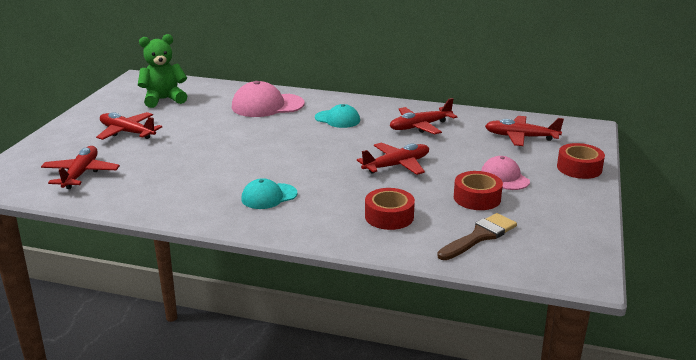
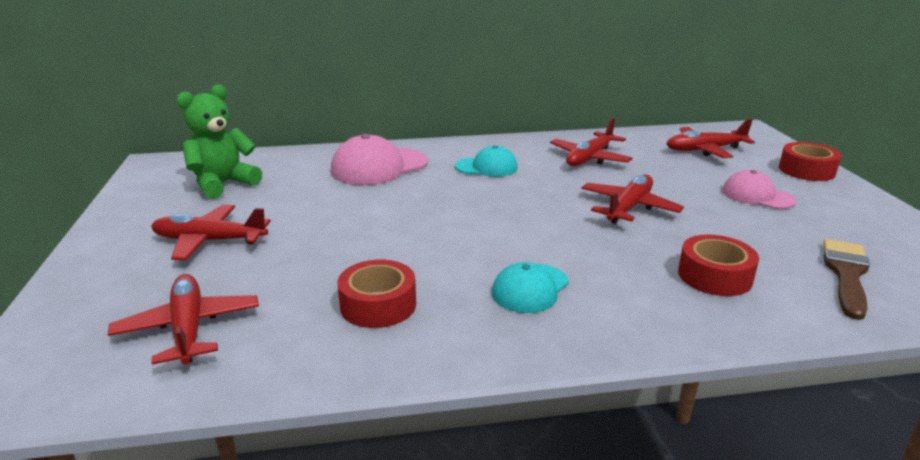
camera: 25 degrees left, 0 degrees up
red tape [454,171,503,210] -> red tape moved to [337,260,416,328]

